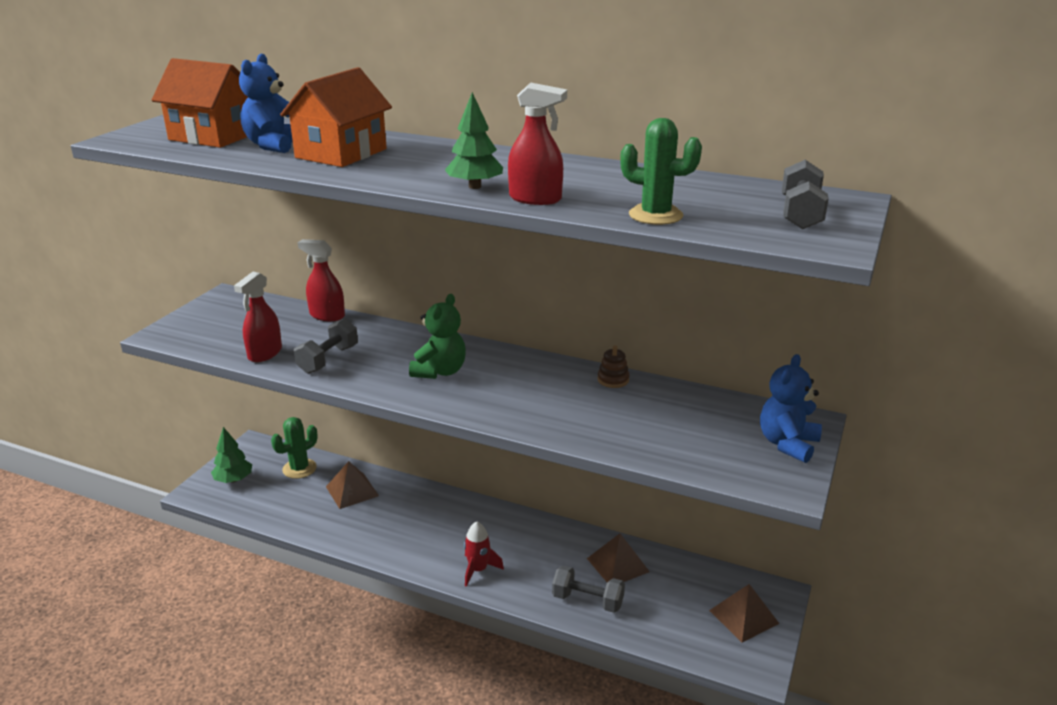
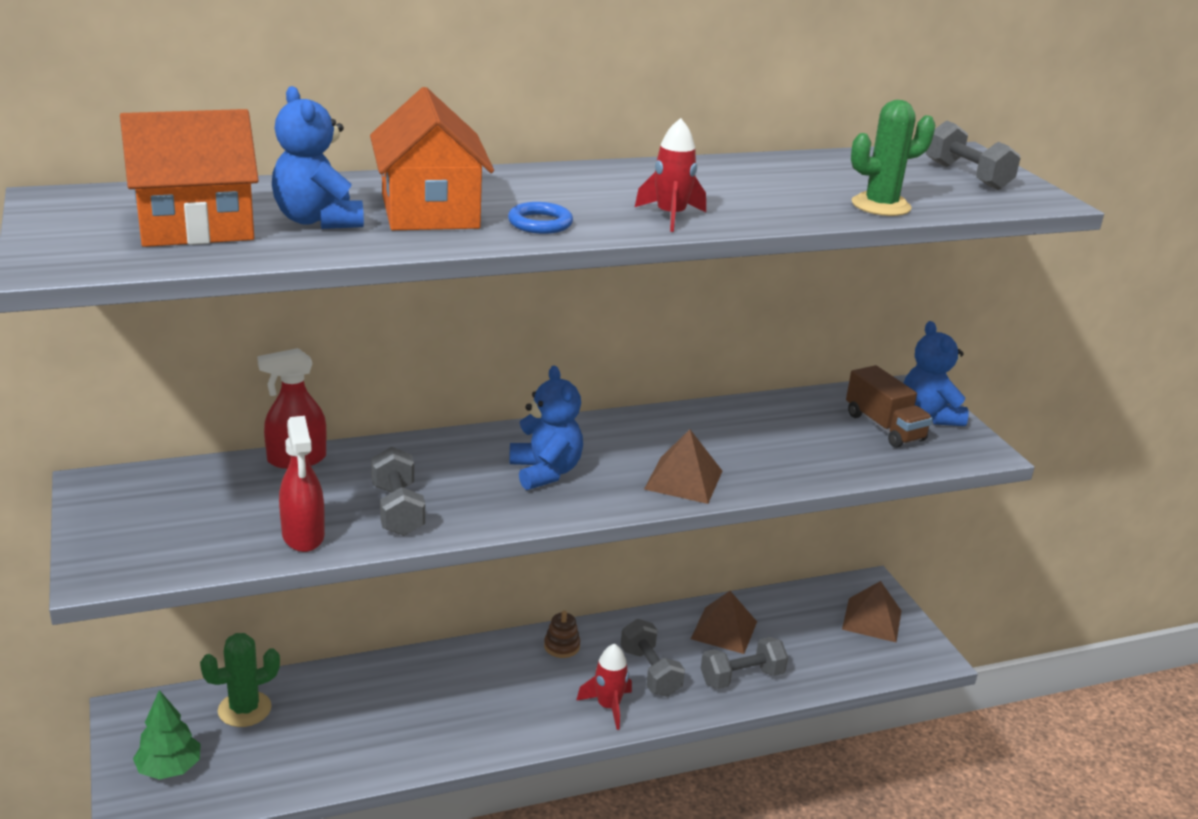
camera: 45 degrees left, 0 degrees up
green cactus [271,417,317,479] -> green cactus turned 60 degrees clockwise [200,633,280,727]
brown pyramid [326,461,379,509] -> brown pyramid moved to [644,429,722,504]
green teddy bear [409,294,466,379] -> blue teddy bear [510,366,583,490]
green tree [445,92,503,189] -> red rocket [635,118,706,232]
red spray bottle [508,83,567,205] -> none
brown stacking toy [597,345,630,388] -> brown stacking toy moved to [544,610,580,658]
none -> blue ring [508,202,573,234]
none -> grey dumbbell [621,619,685,697]
none -> brown truck [846,365,933,448]

